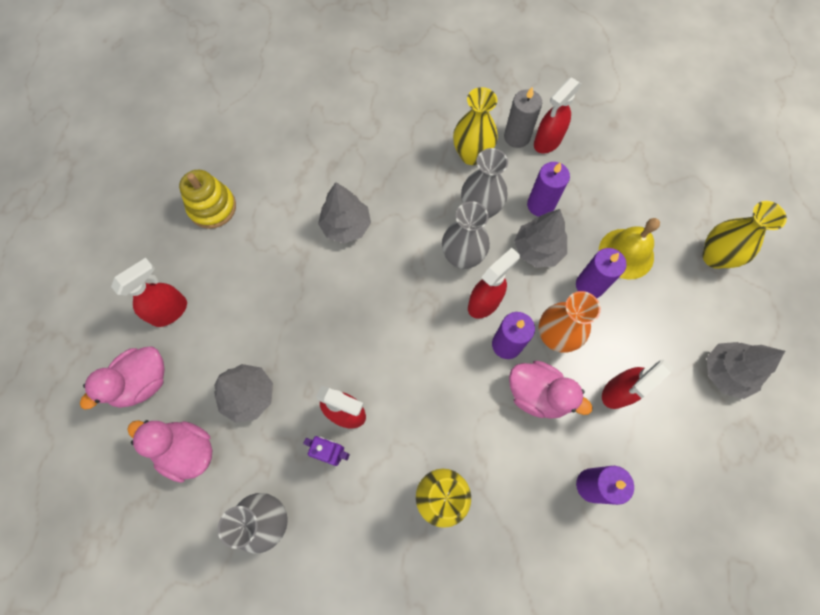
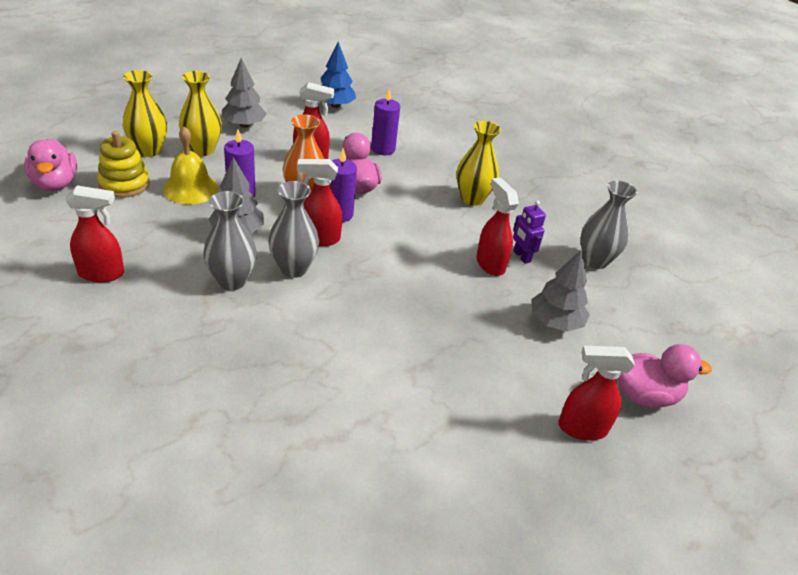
camera: 140 degrees left, 30 degrees down
pink duck [127,420,212,483] -> pink duck moved to [24,138,77,191]
yellow stacking toy [179,170,236,229] -> yellow stacking toy moved to [97,131,150,198]
grey tree [318,182,371,244] -> none
yellow vase [453,87,498,165] -> yellow vase moved to [179,71,222,156]
grey candle [504,86,542,148] -> none
purple candle [527,162,570,217] -> none
none -> blue tree [321,42,356,108]

